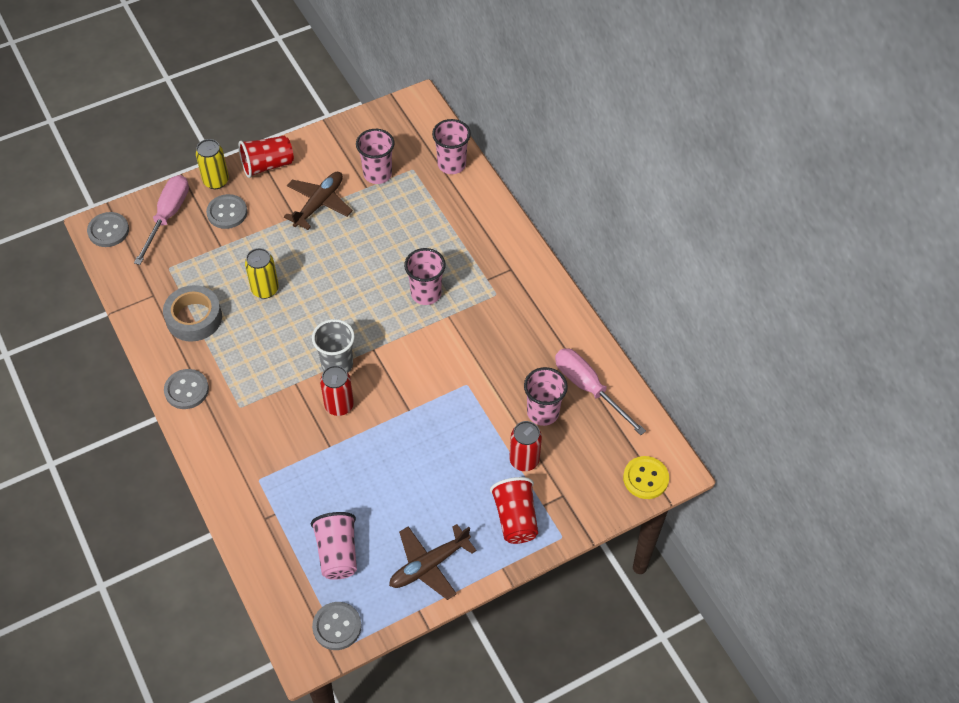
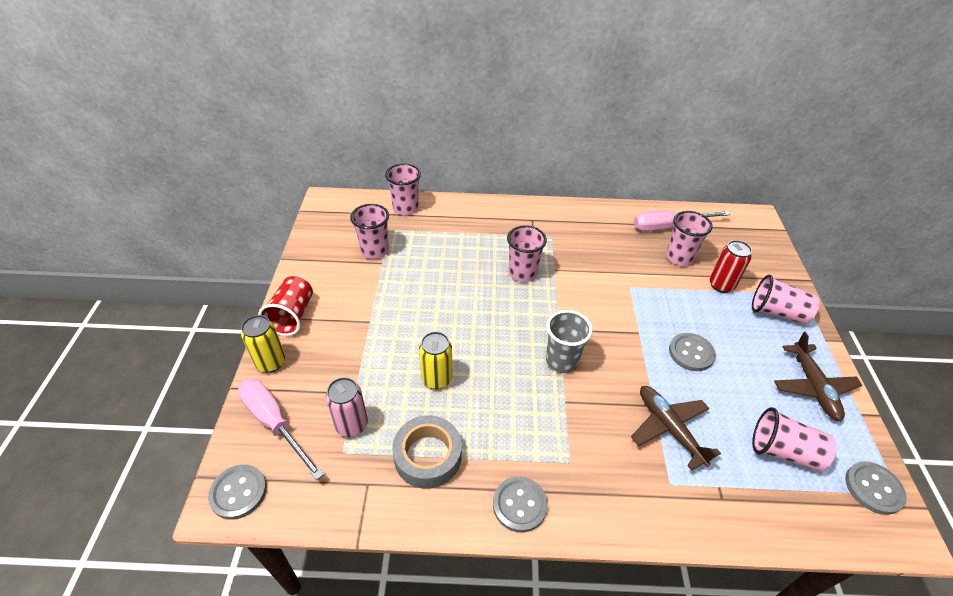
camera: 60 degrees left, 10 degrees down
grey button [206,194,247,229] -> grey button moved to [669,333,716,371]
brown plane [284,172,353,230] -> brown plane moved to [631,386,721,471]
red can [320,365,354,416] -> none
red cup [490,477,538,544] -> pink cup [752,275,820,324]
yellow button [623,456,669,499] -> none
none -> pink can [326,377,368,437]

